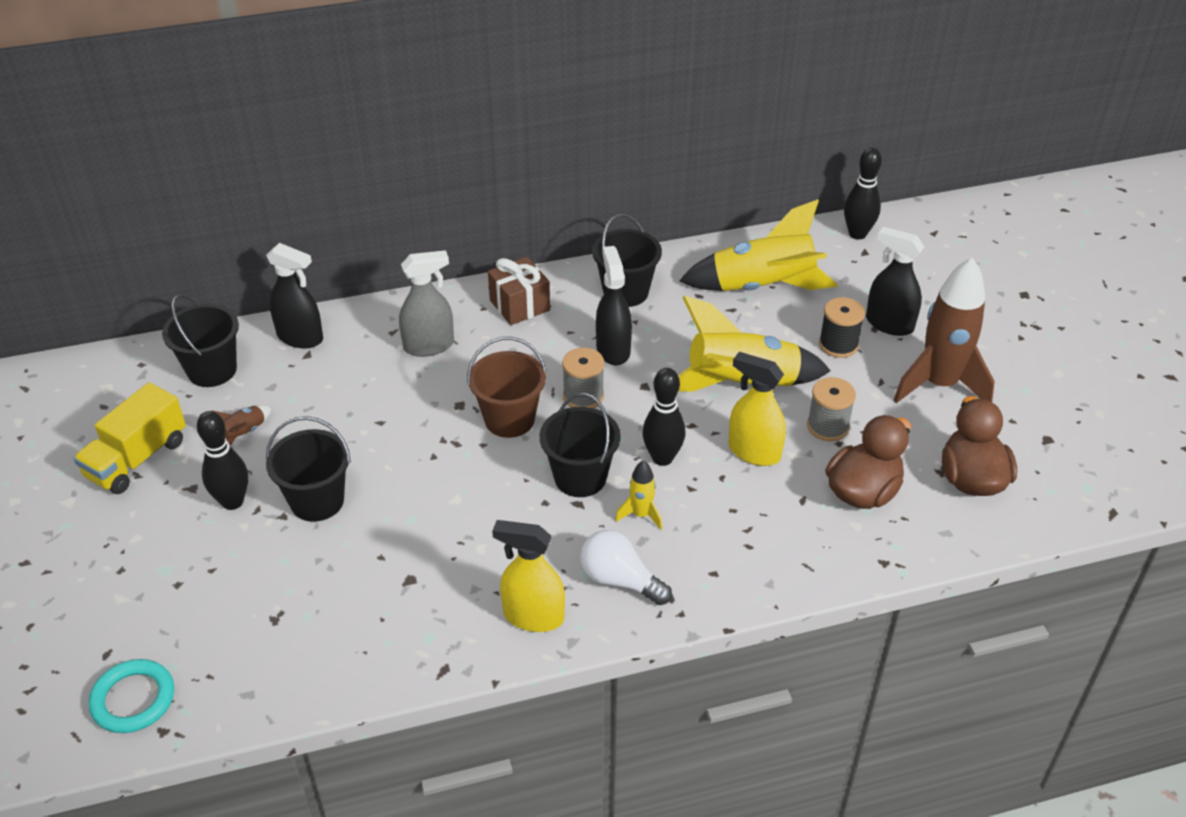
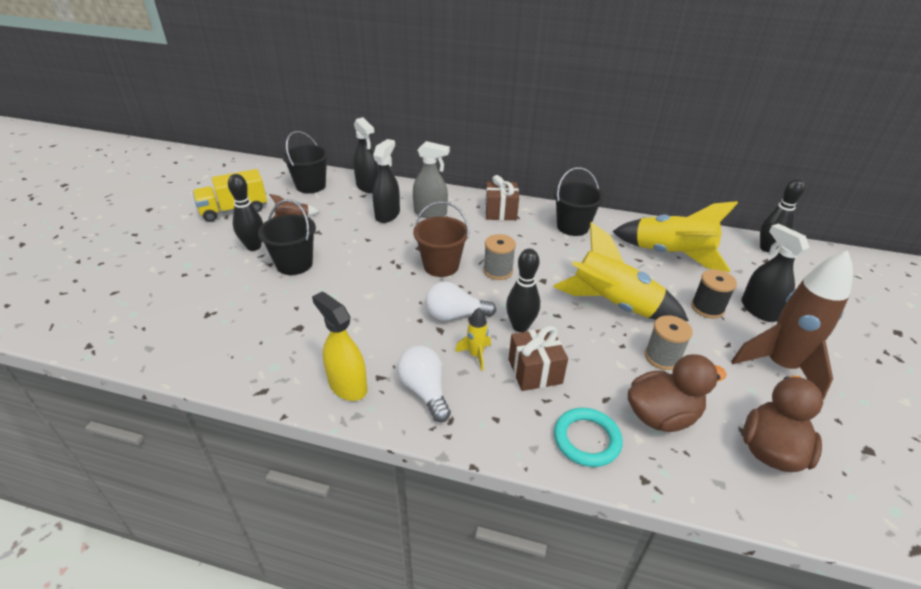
camera: 30 degrees right, 5 degrees down
turquoise ring [89,659,174,733] -> turquoise ring moved to [554,408,623,467]
black bucket [540,393,621,497] -> white light bulb [426,282,496,321]
black spray bottle [596,246,632,365] -> black spray bottle moved to [373,139,400,223]
yellow spray bottle [729,352,786,466] -> none
none -> brown gift [509,326,568,391]

